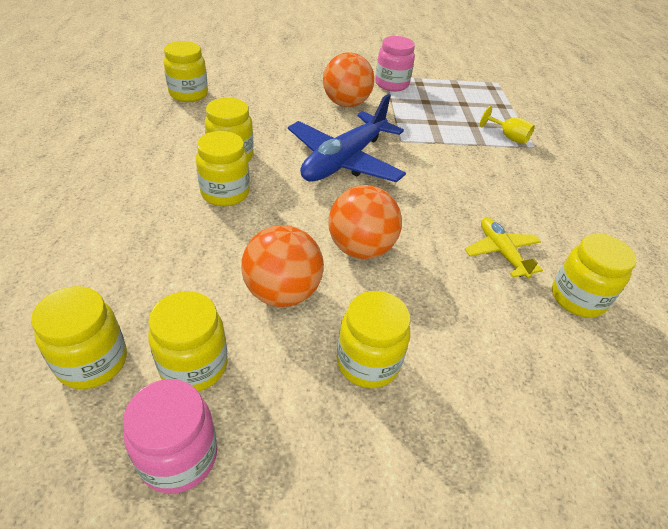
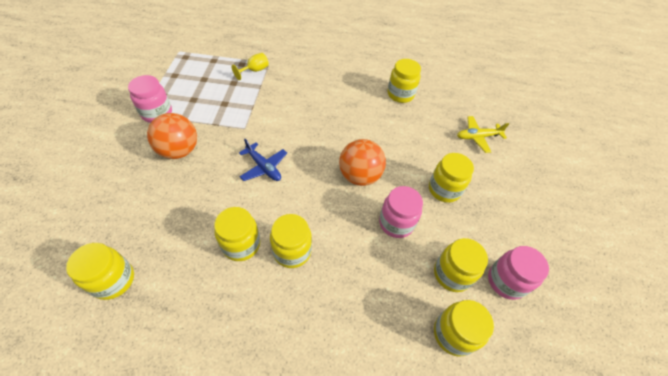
camera: 80 degrees left, 10 degrees up
orange ball [241,225,324,307] -> pink jar [379,186,423,238]
blue plane [288,94,406,182] -> blue plane [239,139,287,181], size x0.53
yellow plane [465,217,543,279] -> yellow plane moved to [457,116,509,153]

